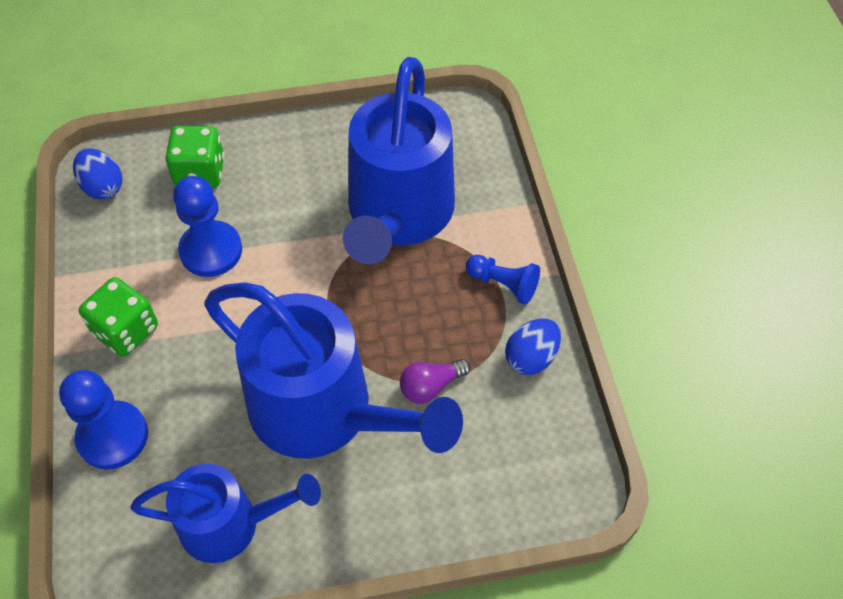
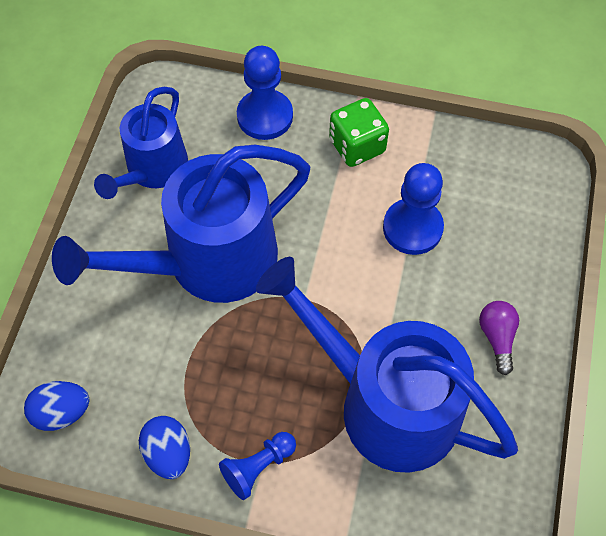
camera: 115 degrees right, 5 degrees up
blue egg [73,149,122,199] -> blue egg moved to [24,381,90,431]
green dice [165,126,225,188] -> none
purple light bulb [400,359,471,403] -> purple light bulb moved to [479,301,519,375]

